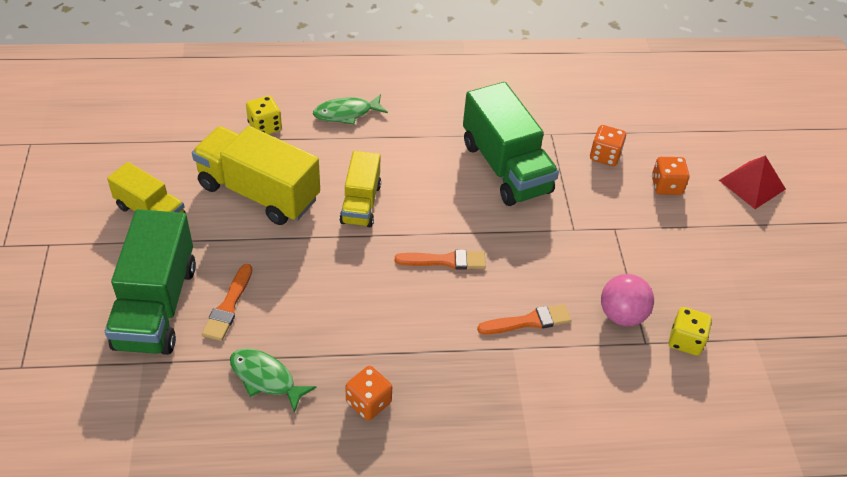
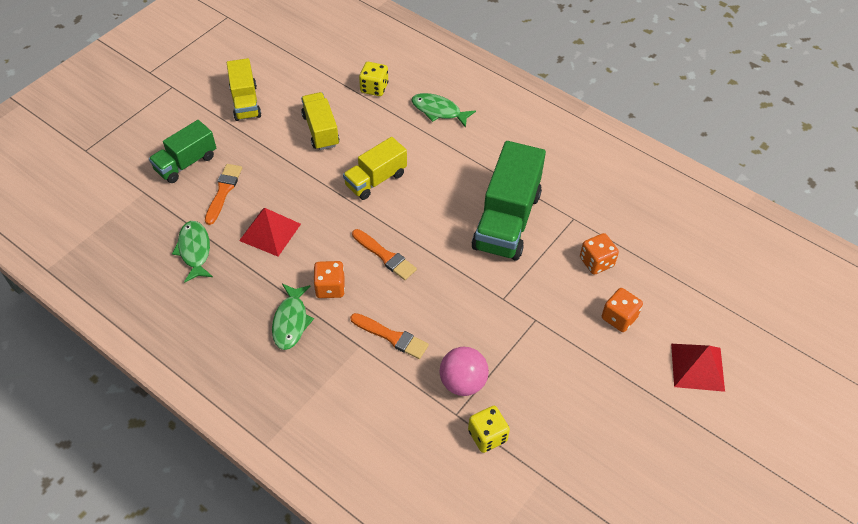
camera: 45 degrees right, 5 degrees up
green truck [105,209,196,355] -> green truck [149,120,216,183], size x0.60
yellow truck [192,126,320,225] -> yellow truck [301,92,339,150], size x0.60
orange brush [202,264,252,341] -> orange brush turned 135 degrees clockwise [205,164,242,225]
orange dice [345,366,392,421] -> orange dice moved to [313,261,345,298]
none -> red pyramid [239,208,301,256]
none -> green fish [272,284,314,350]

